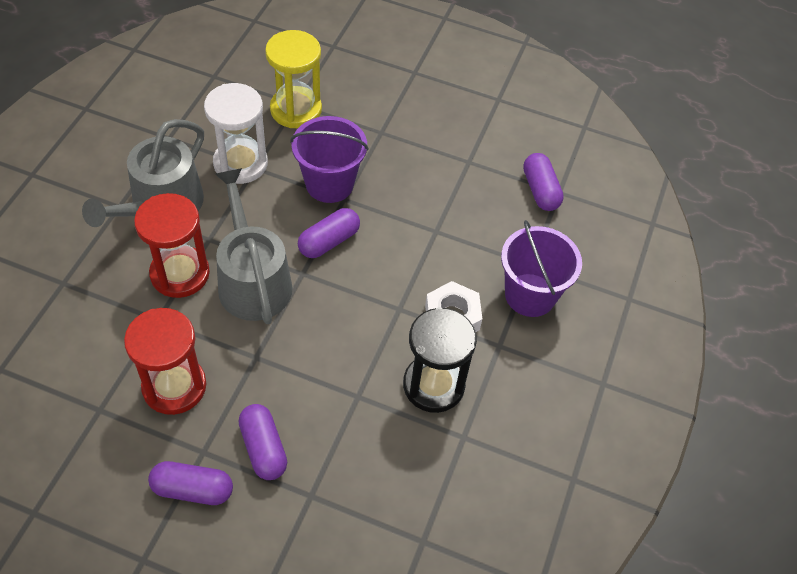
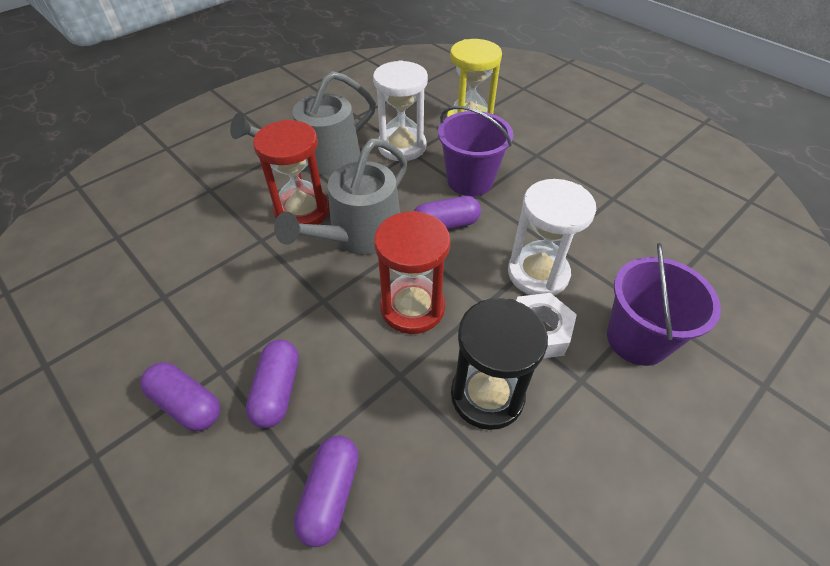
camera: 30 degrees right, 5 degrees down
red hourglass [124,308,206,415] -> red hourglass moved to [374,211,450,334]
grey watering can [215,168,292,324] -> grey watering can turned 150 degrees counterclockwise [274,138,407,255]
purple capsule [523,153,564,211] -> purple capsule moved to [294,436,359,547]
none -> white hourglass [508,179,596,295]

